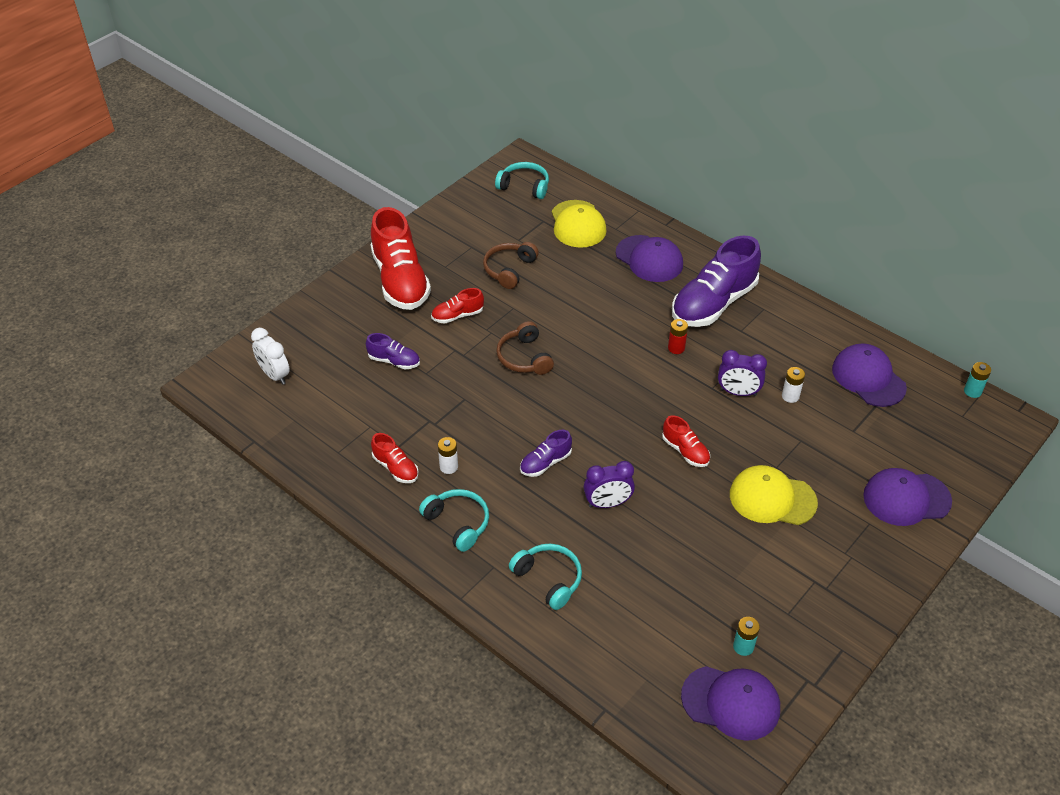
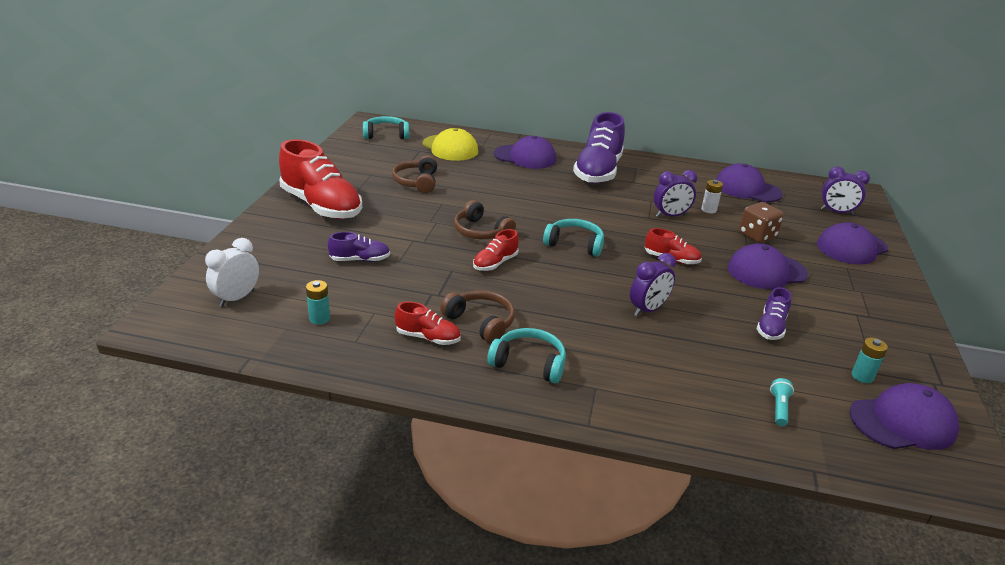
camera: 30 degrees left, 15 degrees down
white clock [251,328,290,385] -> white clock turned 105 degrees clockwise [205,238,259,307]
red shoe [431,288,484,324] -> red shoe moved to [473,229,519,271]
white battery [438,437,458,474] -> brown headphones [440,290,515,344]
turquoise headphones [509,544,582,610] -> turquoise headphones moved to [543,219,604,257]
purple shoe [520,430,572,477] -> purple shoe moved to [757,287,791,340]
red battery [668,319,688,354] -> none
yellow cap [730,465,818,525] -> purple cap [728,244,808,289]
turquoise battery [964,362,991,398] -> turquoise battery moved to [306,280,330,325]
none -> brown dice [739,202,784,243]
none -> turquoise flashlight [770,378,794,426]
none -> purple clock [821,167,870,215]

